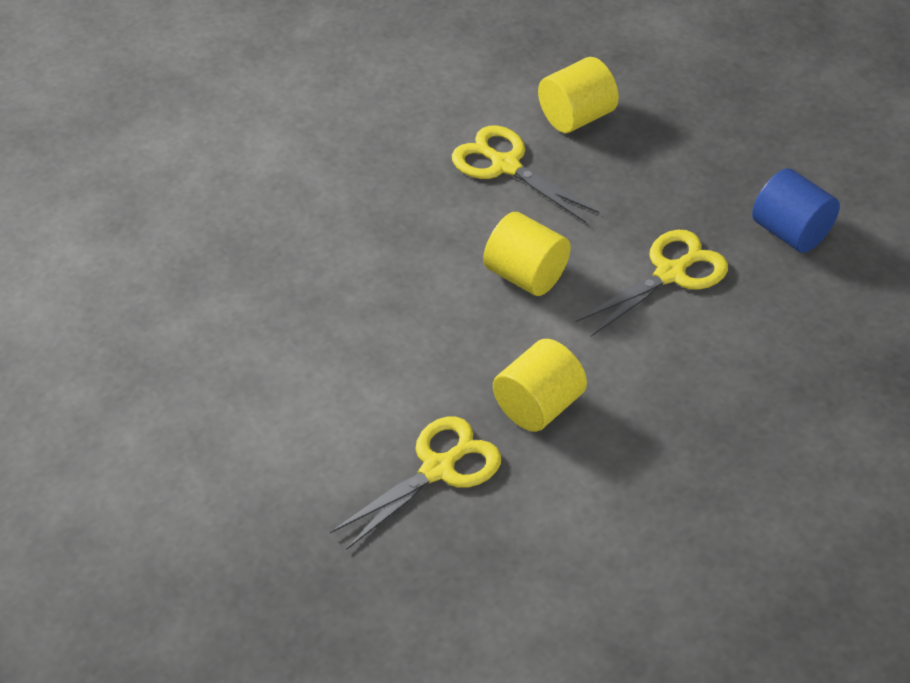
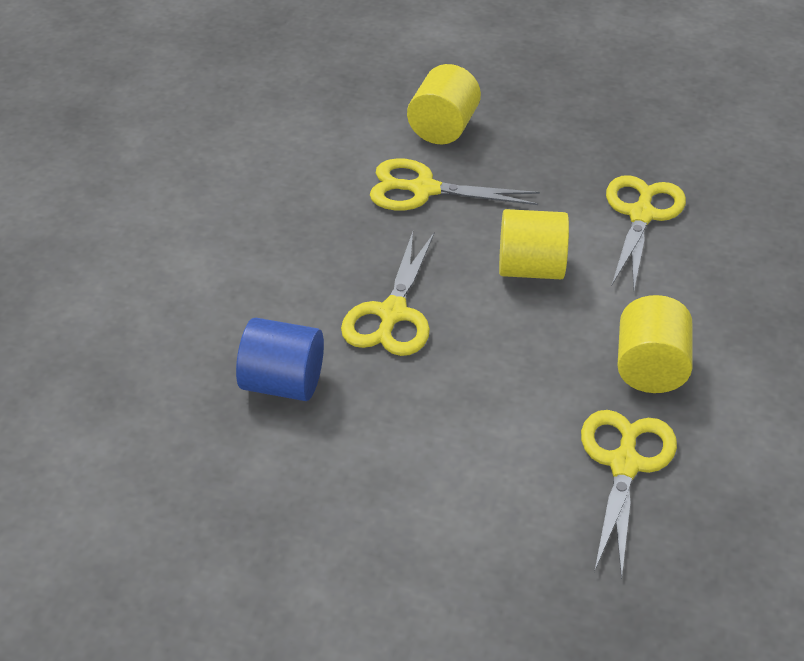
camera: 35 degrees left, 5 degrees down
blue cylinder [752,168,840,253] -> blue cylinder moved to [236,318,324,401]
none -> yellow scissors [341,232,434,356]

